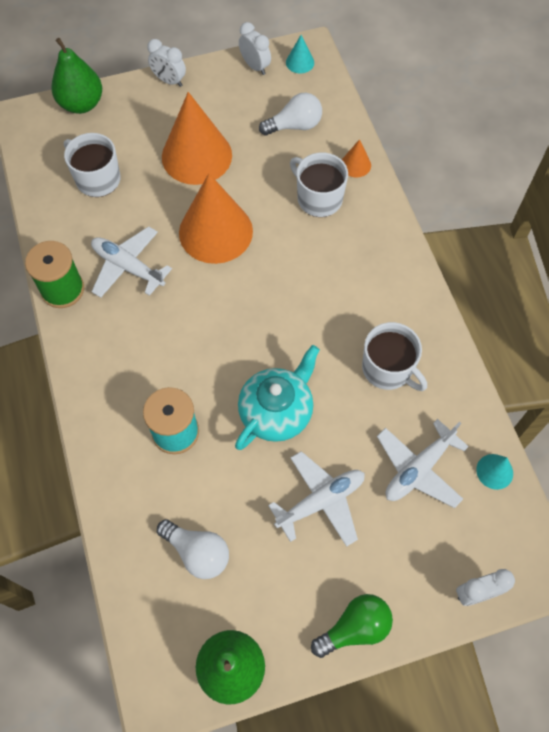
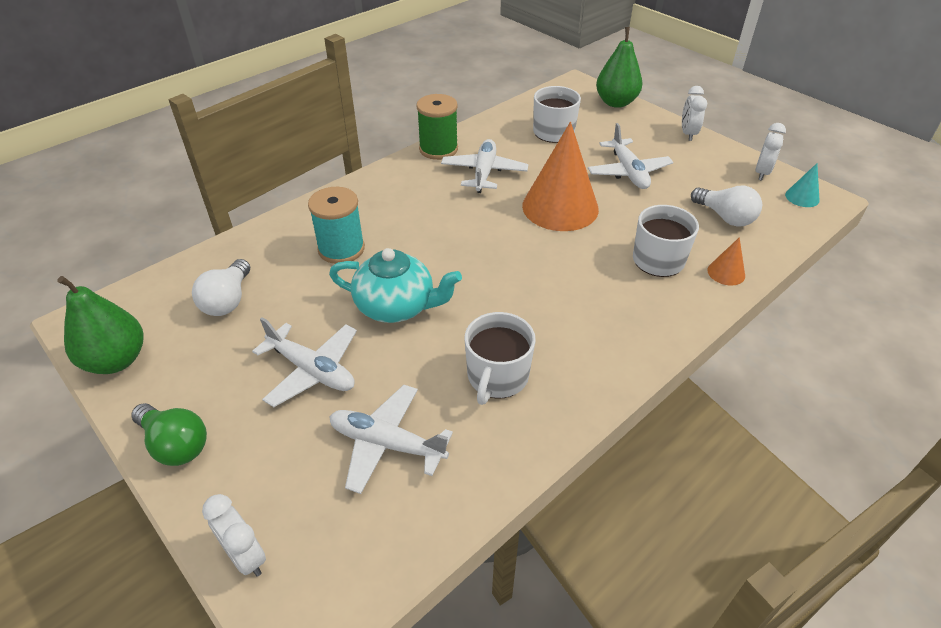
camera: 65 degrees right, 20 degrees down
orange cone [162,92,232,185] -> white plane [588,123,673,189]
turquoise cone [476,454,513,490] -> none

